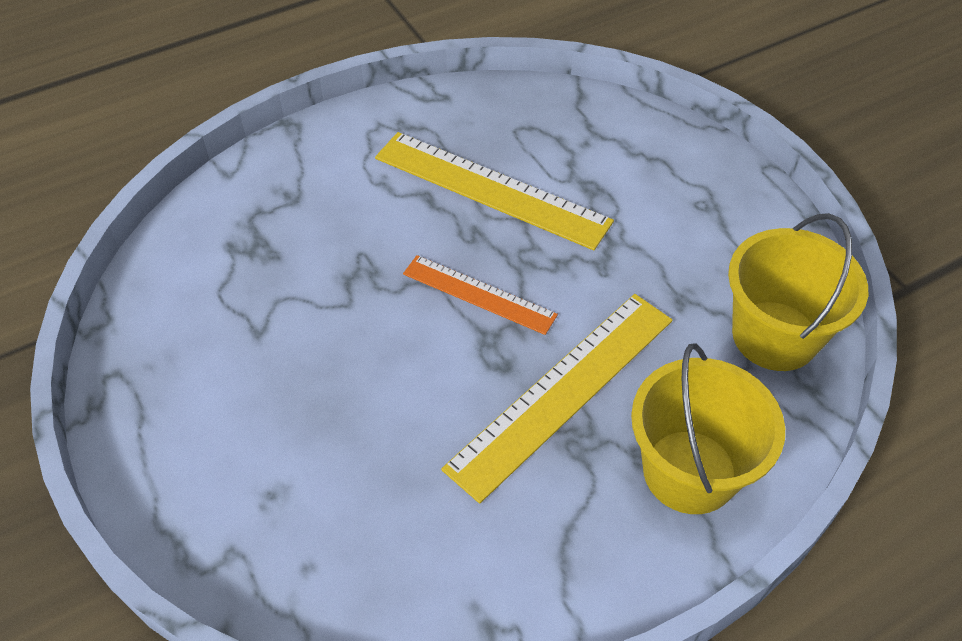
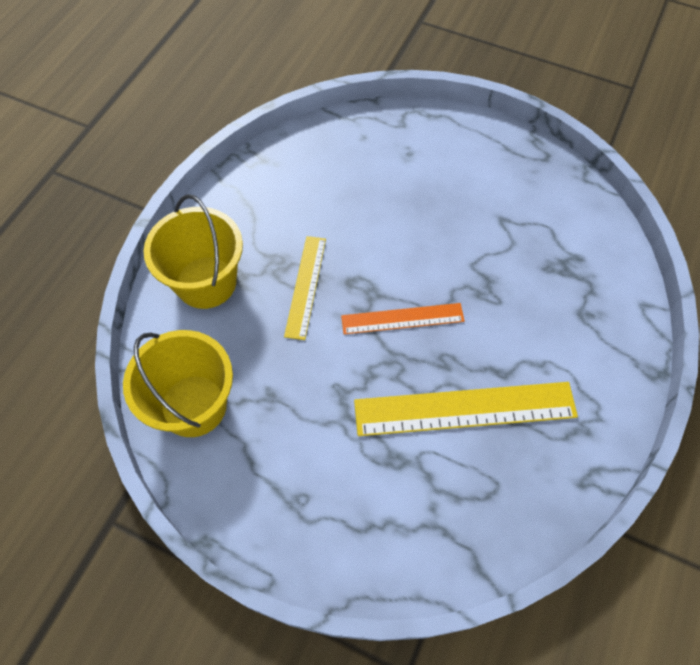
camera: 145 degrees right, 10 degrees up
yellow ruler [441,294,672,504] -> yellow ruler [284,236,326,340], size x0.59

